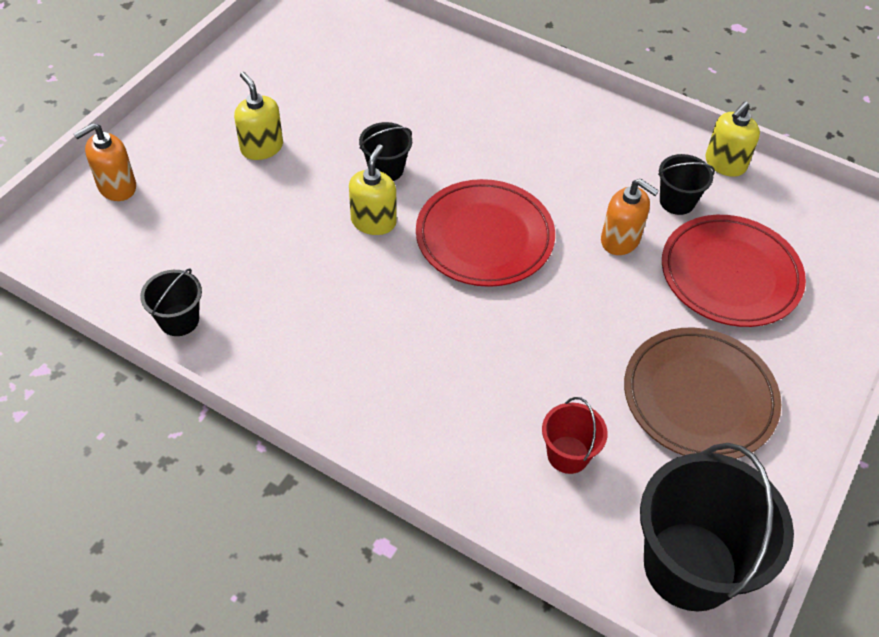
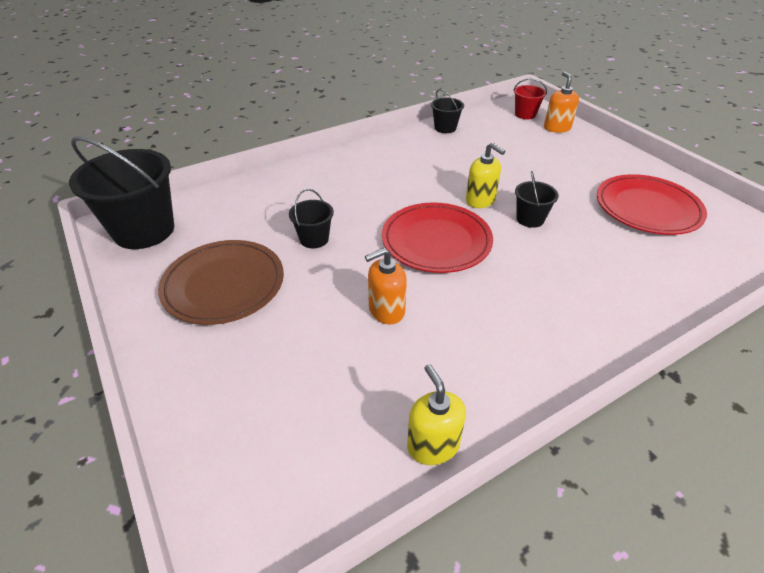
camera: 120 degrees right, 10 degrees down
yellow soap dispenser [234,72,283,160] -> none
red bucket [542,397,608,474] -> red bucket moved to [513,78,547,119]
black bucket [658,154,715,215] -> black bucket moved to [289,189,334,248]
red plate [662,215,806,327] -> red plate moved to [597,174,707,235]

